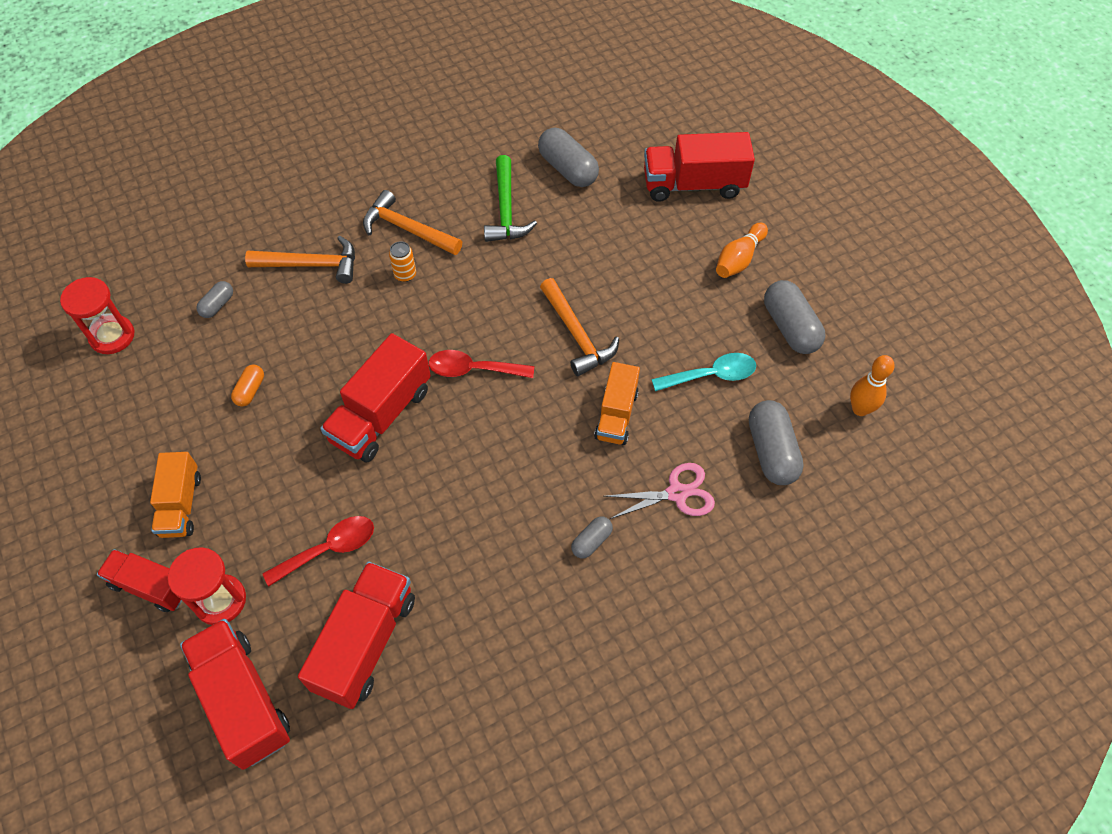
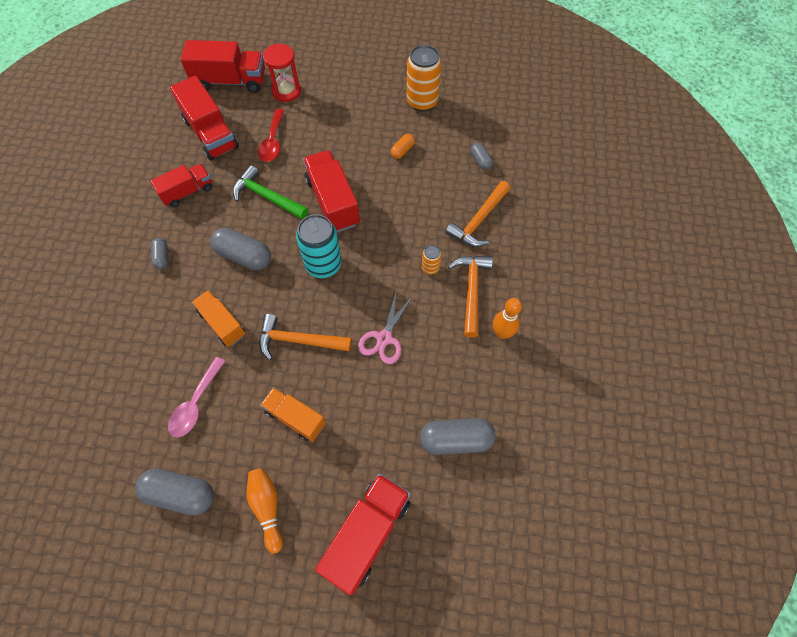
camera: 125 degrees right, 5 degrees up
red hourglass [60,277,135,354] -> none
red truck [97,549,182,612] -> red truck moved to [150,163,212,207]
orange truck [150,452,201,538] -> orange truck moved to [260,387,326,442]
orange capsule [231,365,264,407] -> orange capsule turned 75 degrees clockwise [391,134,415,159]
orange hammer [363,190,462,255] -> orange hammer turned 60 degrees counterclockwise [448,256,493,338]
red spoon [428,350,534,378] -> turquoise can [296,214,342,278]
green hammer [484,155,537,242] -> green hammer moved to [233,165,309,219]
pink scissors [604,463,715,519] -> pink scissors moved to [358,290,413,364]
turquoise spoon [651,353,756,391] -> pink spoon [168,357,226,438]
grey capsule [749,400,804,485] -> grey capsule moved to [210,228,271,271]
orange bowling pin [850,355,895,416] -> orange bowling pin moved to [493,298,522,339]
none -> orange can [407,45,442,112]

